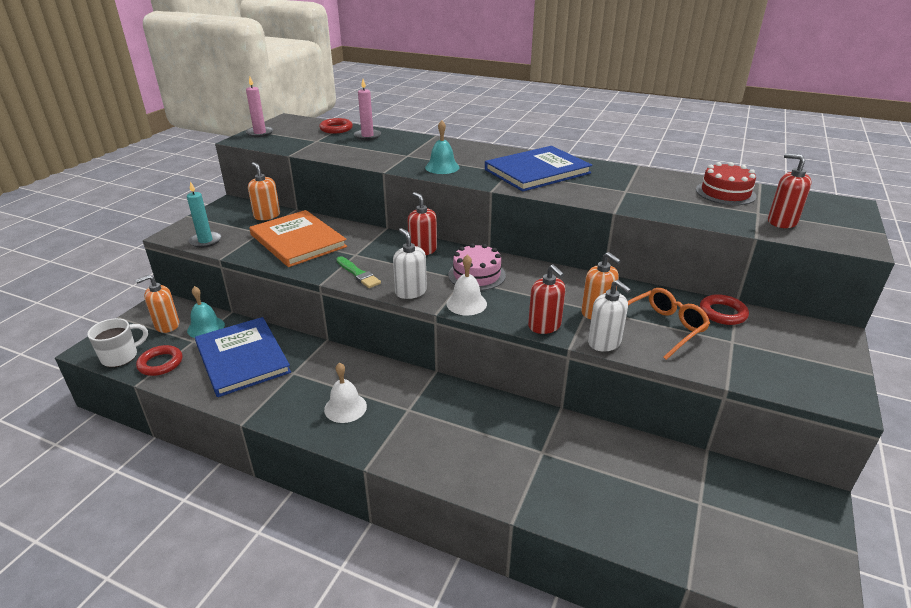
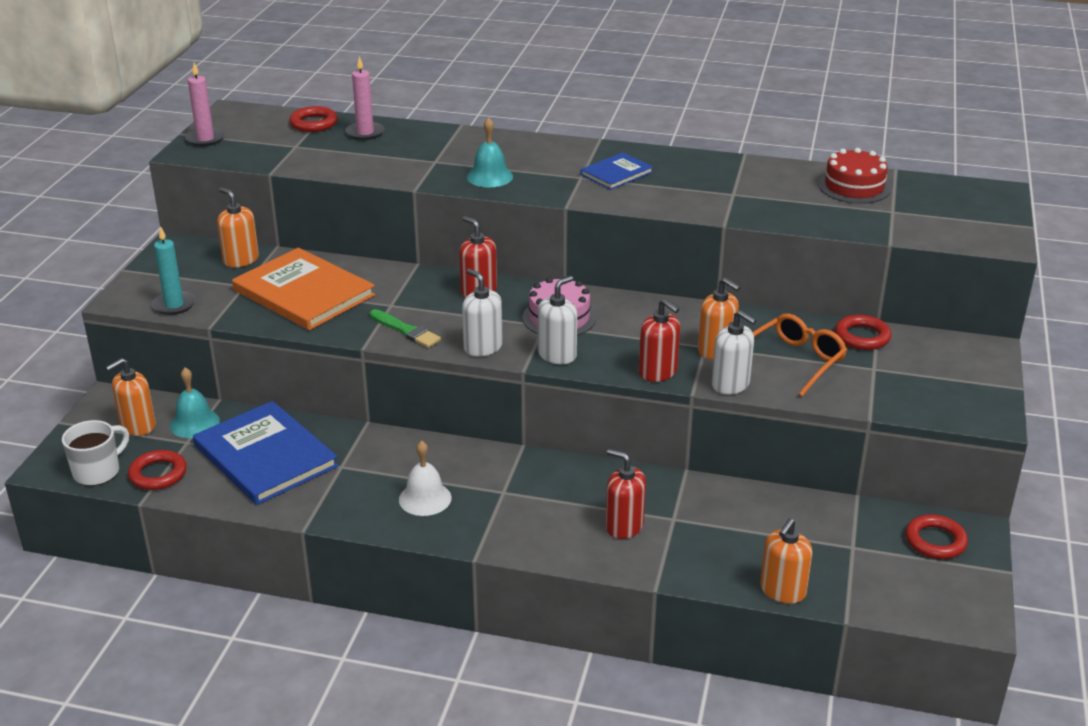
camera: 10 degrees left, 0 degrees up
white bell [446,255,487,315] -> white soap dispenser [538,276,577,364]
blue book [485,146,592,192] -> blue book [580,152,653,190], size x0.52
red soap dispenser [768,153,812,228] -> red soap dispenser moved to [606,449,646,539]
none -> orange soap dispenser [760,518,812,604]
none -> red ring [905,514,968,559]

